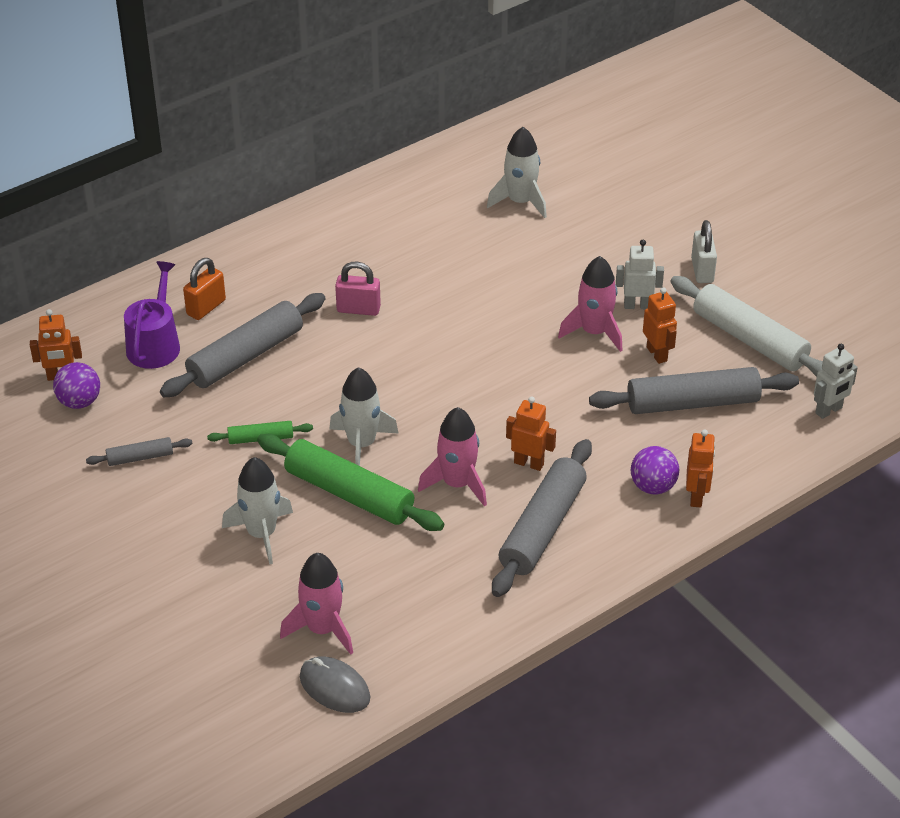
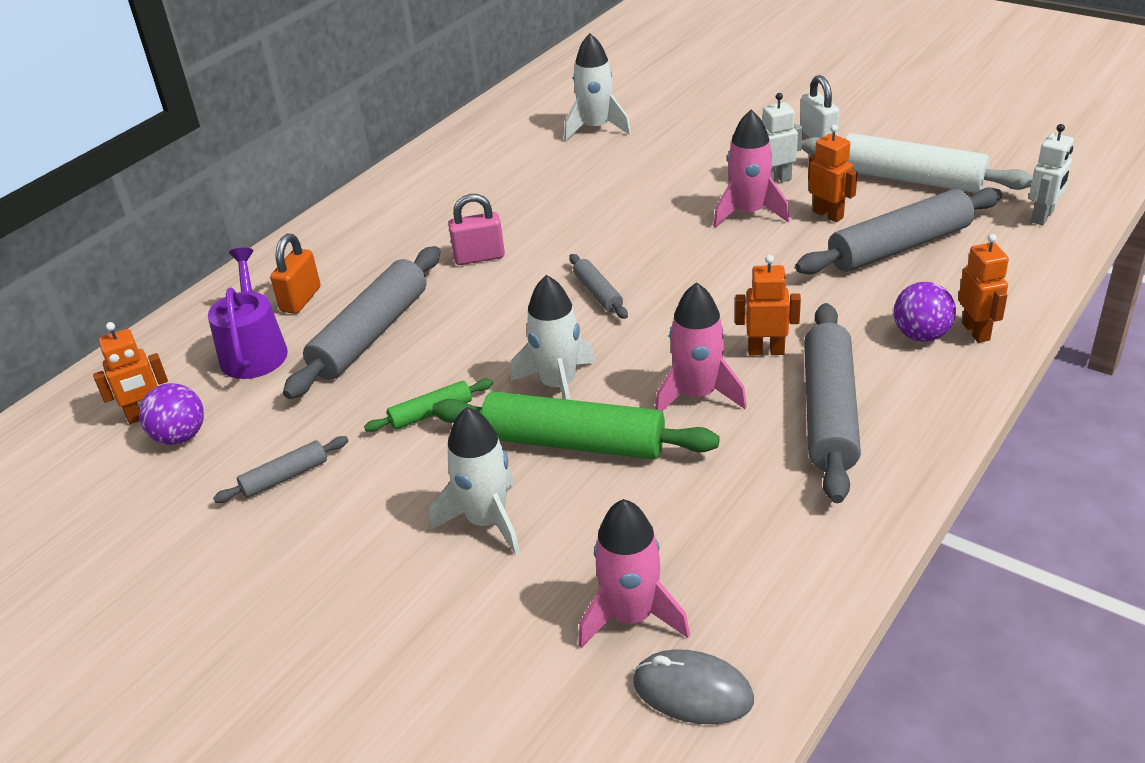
camera: 15 degrees left, 5 degrees down
none -> grey rolling pin [569,254,628,319]

